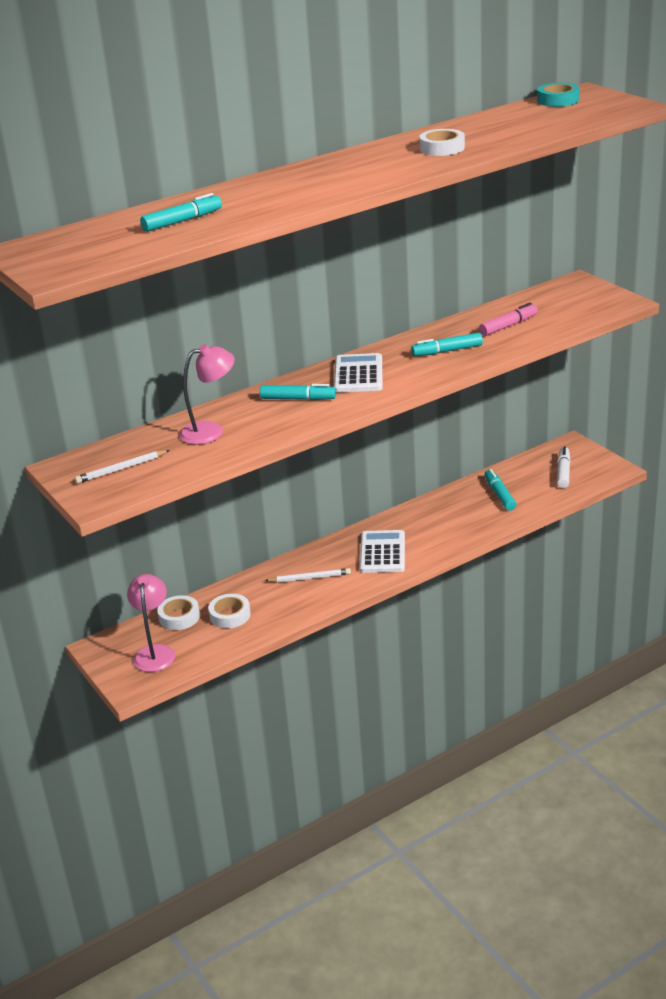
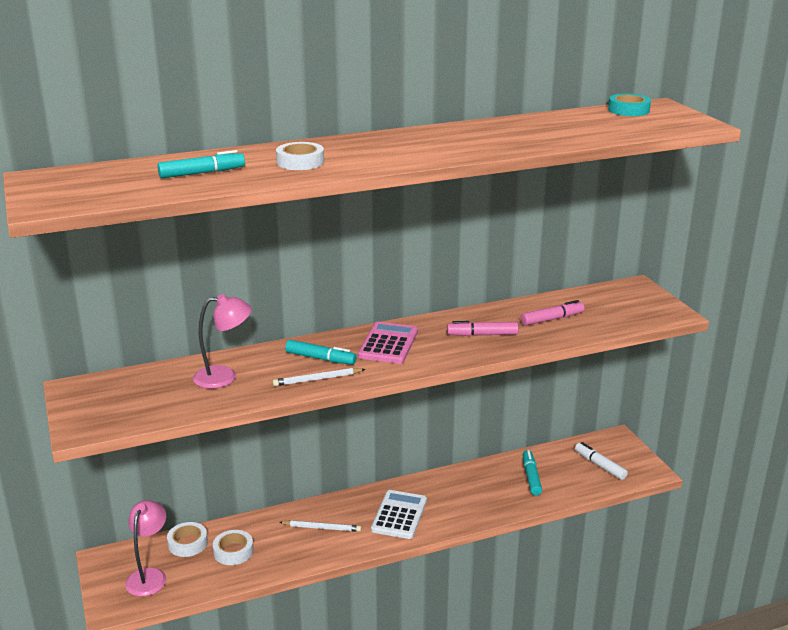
camera: 10 degrees right, 5 degrees down
white pencil [75,450,170,484] -> white pencil moved to [272,368,365,386]
white calculator [334,353,382,393] -> pink calculator [358,322,418,364]
turquoise marker [411,332,483,356] -> pink marker [447,321,519,336]
white tape [419,129,465,156] -> white tape moved to [276,142,324,170]
white marker [557,446,571,488] -> white marker turned 60 degrees counterclockwise [575,442,628,480]

